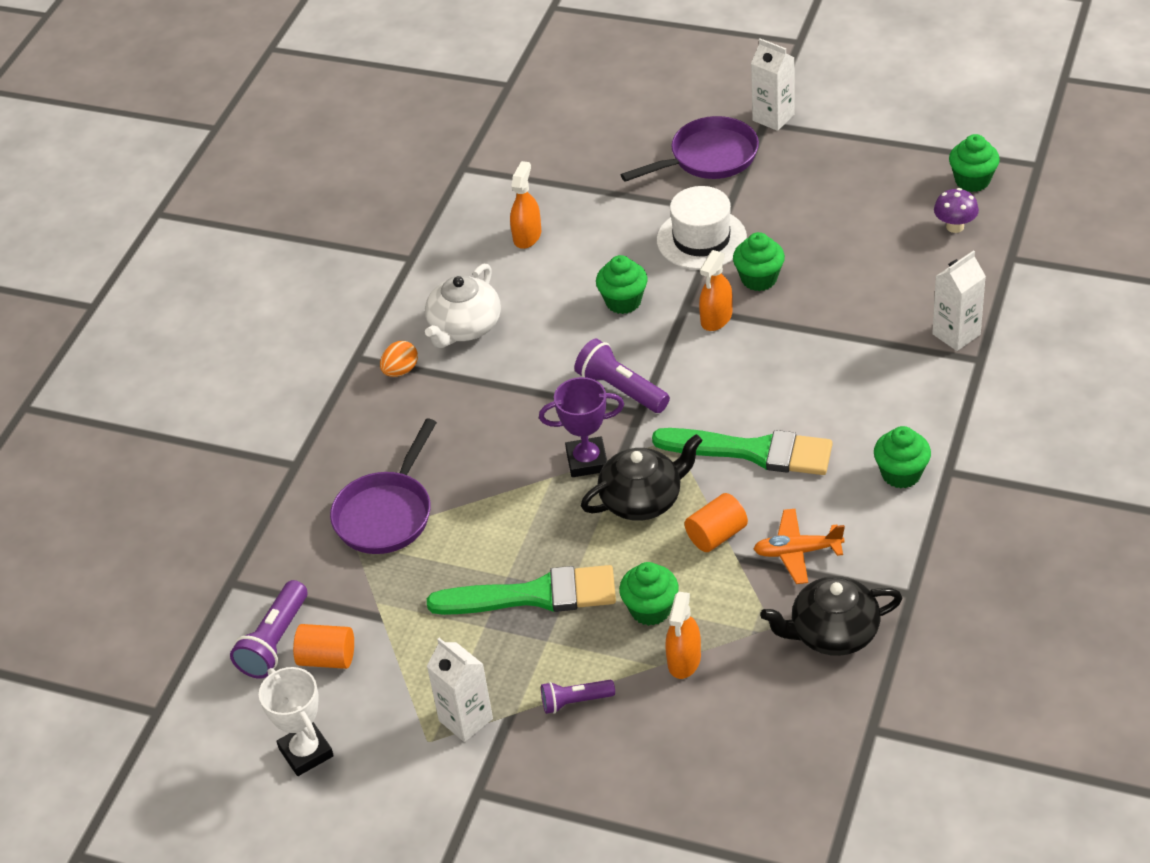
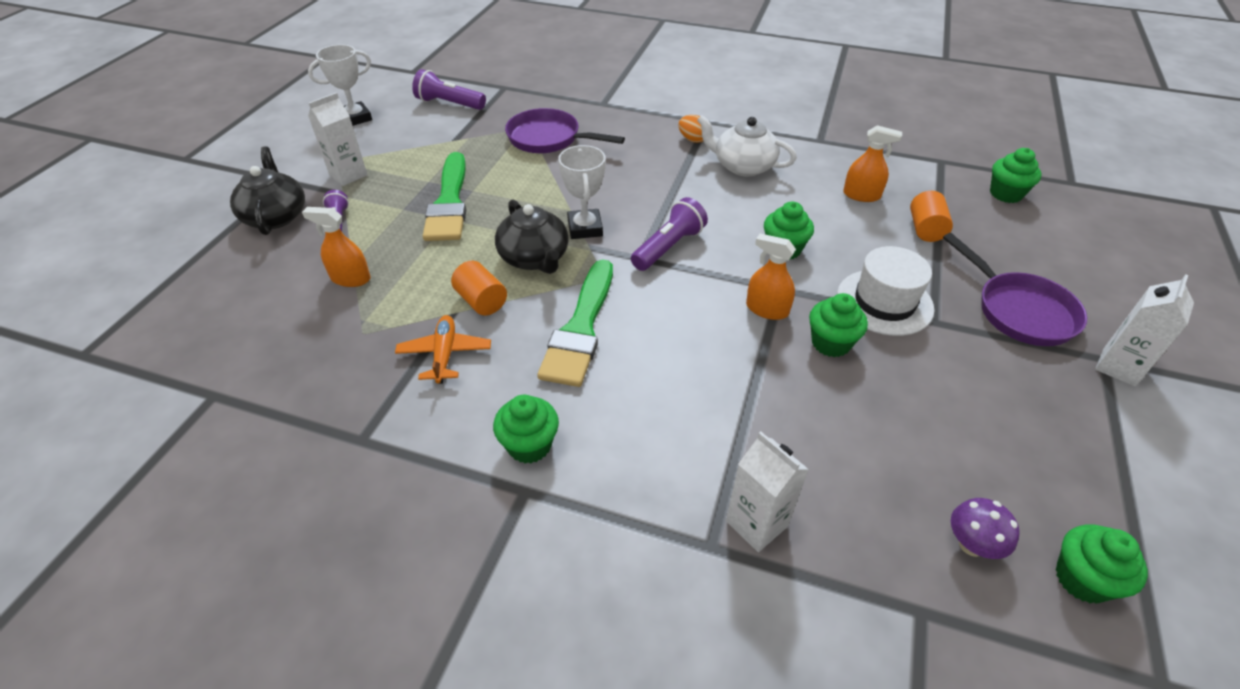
camera: 85 degrees right, 0 degrees up
orange cylinder [293,624,354,669] -> orange cylinder moved to [910,191,953,242]
purple trophy [539,377,624,477] -> white trophy [558,145,606,239]
green cupcake [619,562,679,626] -> green cupcake moved to [990,148,1042,203]
black teapot [760,576,902,656] -> black teapot moved to [230,146,305,235]

